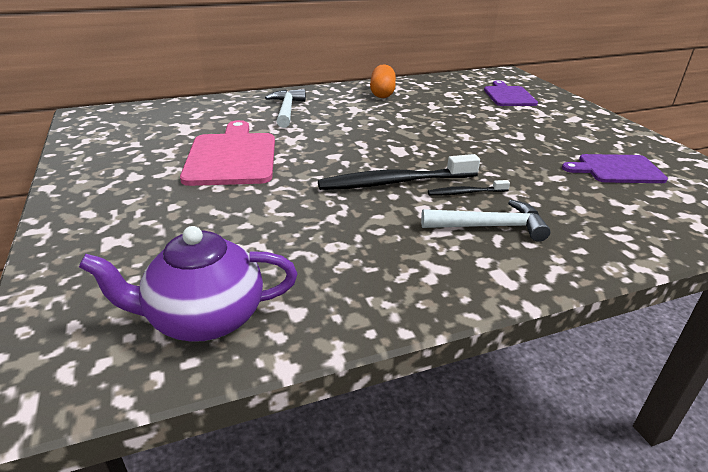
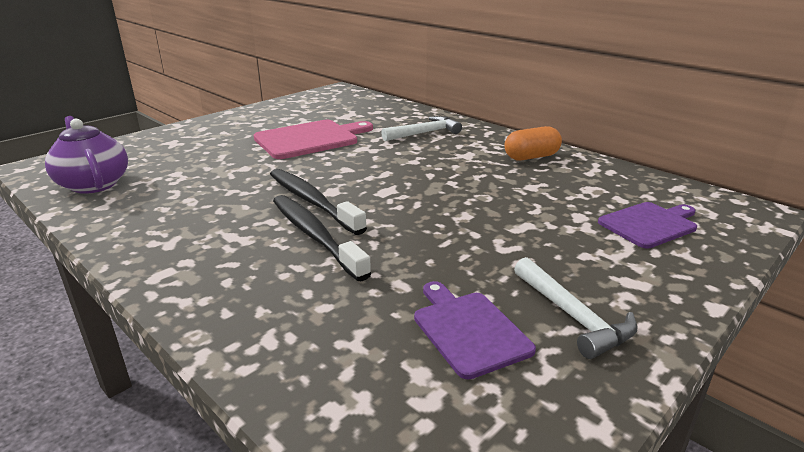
camera: 65 degrees right, 5 degrees down
white hammer [421,200,550,242] -> white hammer moved to [514,257,638,359]
black toothbrush [428,180,510,195] -> black toothbrush [273,195,372,281], size x2.04

